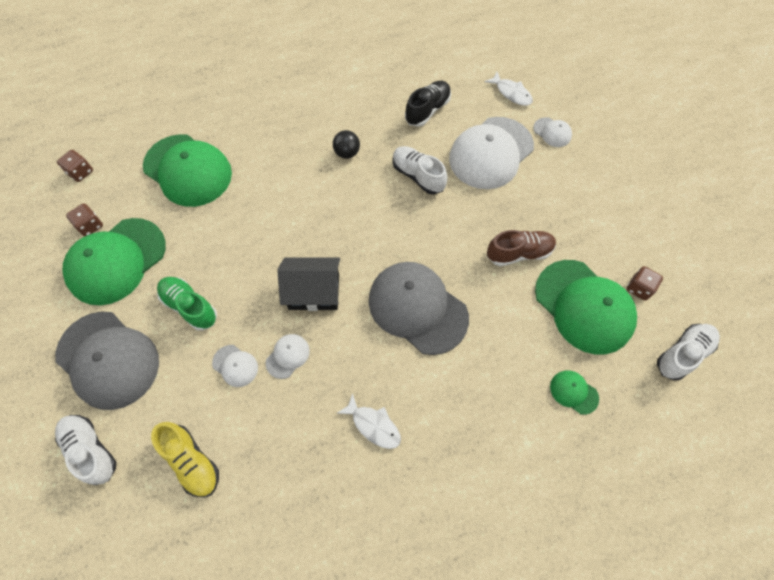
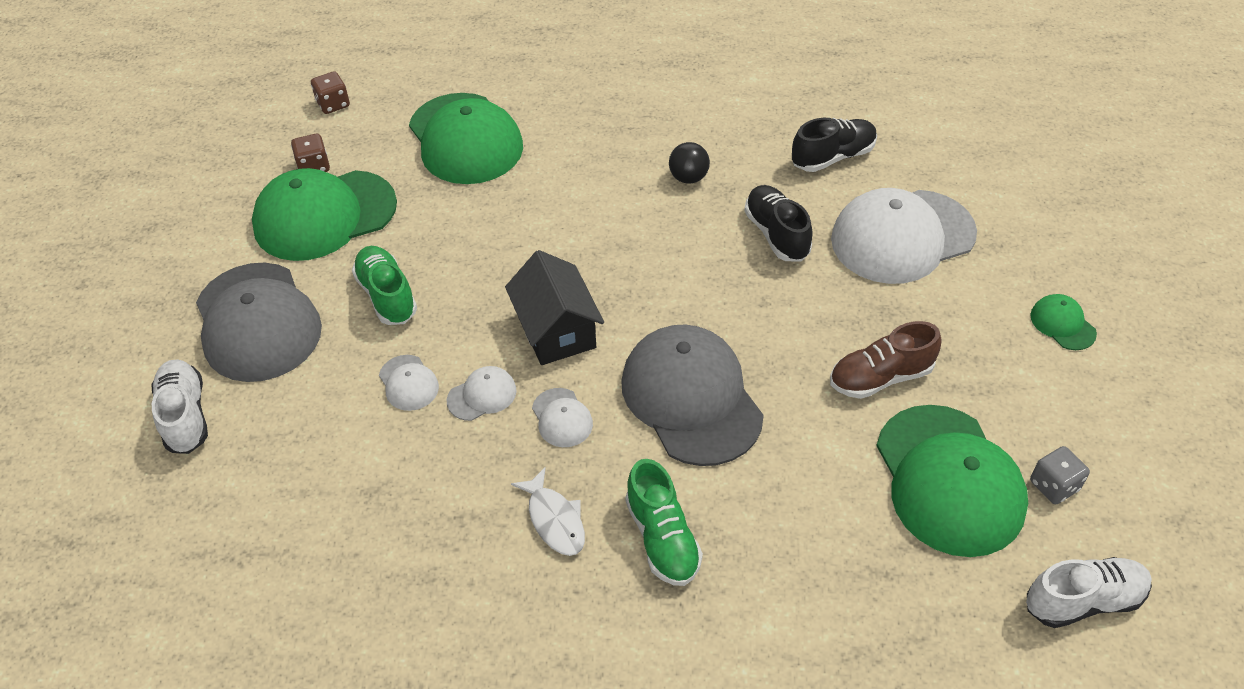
camera: 25 degrees right, 15 degrees down
yellow shoe [151,422,219,498] -> none
black house [277,257,340,311] -> black house turned 45 degrees clockwise [505,250,604,365]
white shoe [392,146,447,195] -> black shoe [744,185,813,262]
white fish [484,72,533,106] -> none
brown shoe [487,230,556,266] -> brown shoe turned 150 degrees clockwise [830,321,941,399]
white cap [533,117,572,147] -> white cap moved to [532,388,593,447]
green cap [550,370,599,415] -> green cap moved to [1030,294,1097,350]
brown dice [627,266,663,301] -> grey dice [1030,446,1090,504]
none -> green shoe [625,459,703,586]

